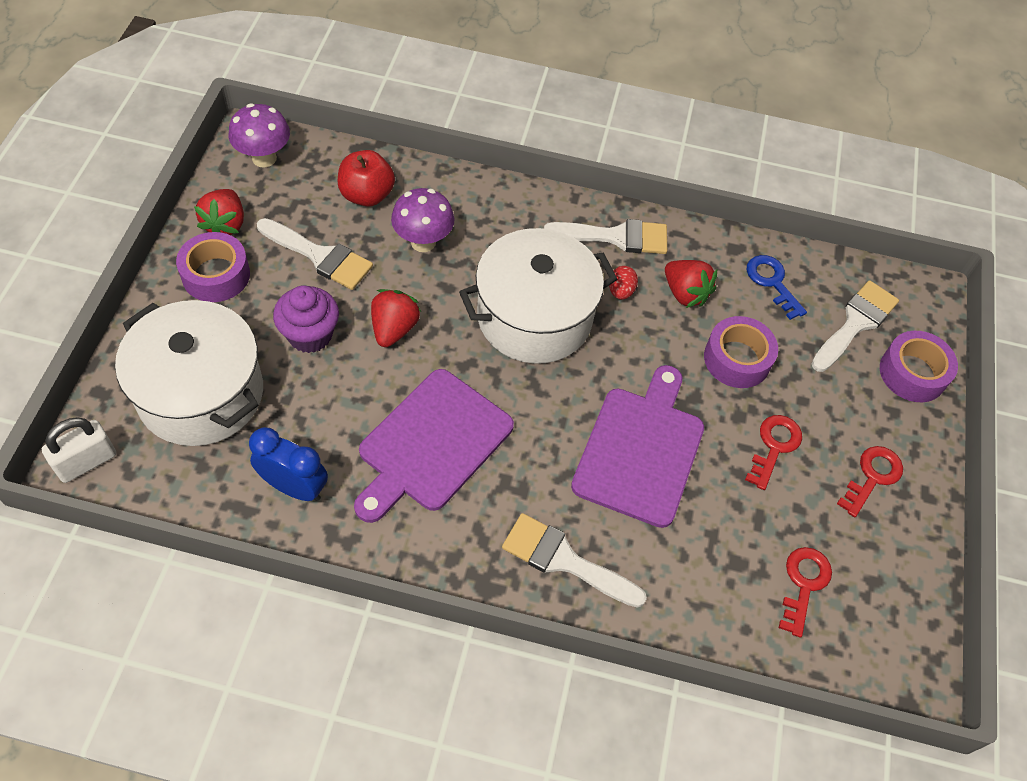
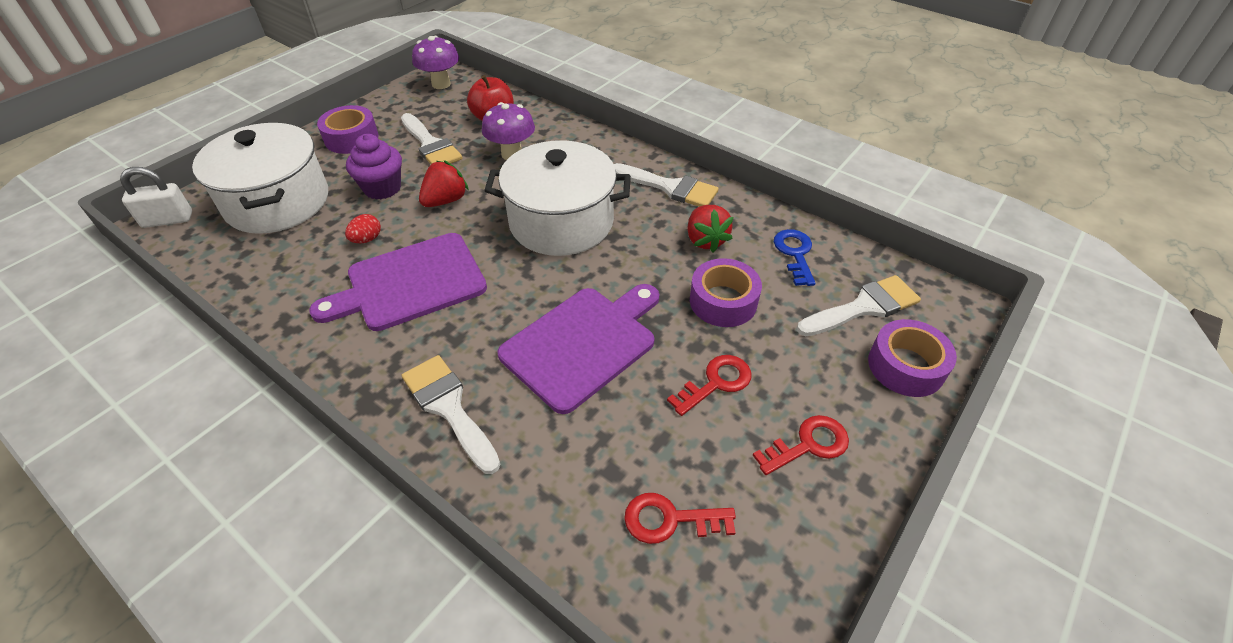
camera: 30 degrees right, 10 degrees down
red strawberry [194,189,244,235] -> none
blue clock [249,427,328,501] -> none
red egg [609,266,638,300] -> red egg moved to [345,214,381,243]
red key [779,547,832,638] -> red key turned 135 degrees counterclockwise [624,493,736,544]

